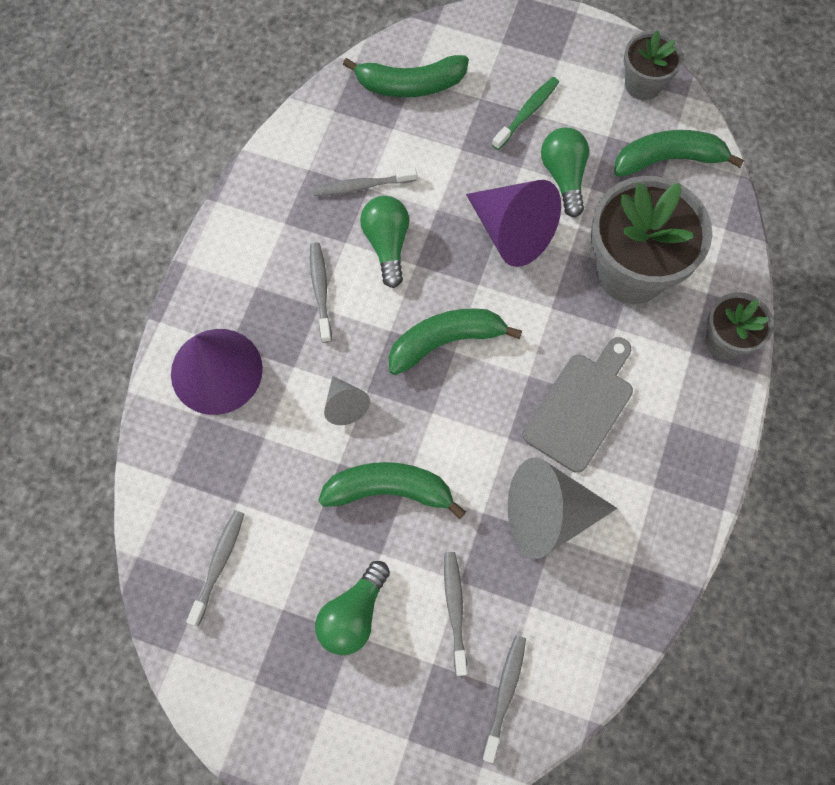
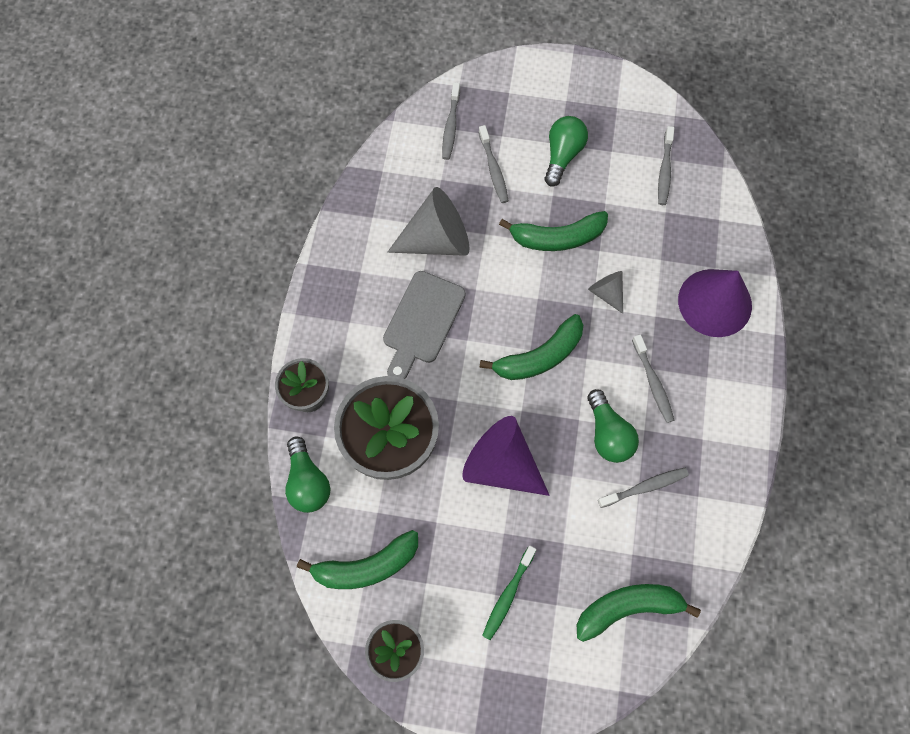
camera: 170 degrees right, 0 degrees up
green light bulb [541,127,589,217] -> green light bulb moved to [285,436,330,513]

